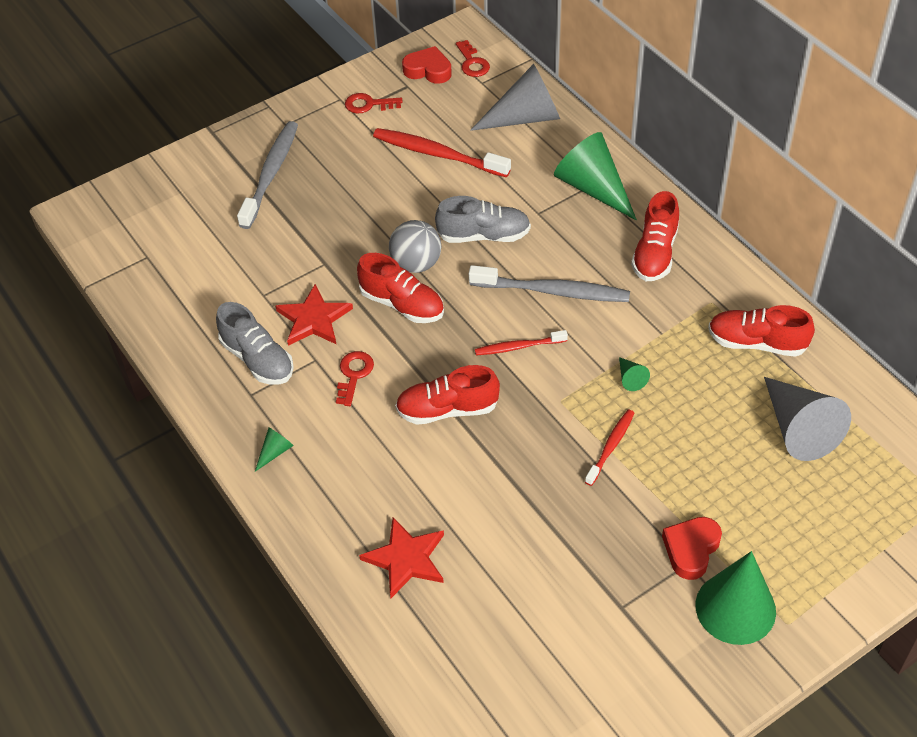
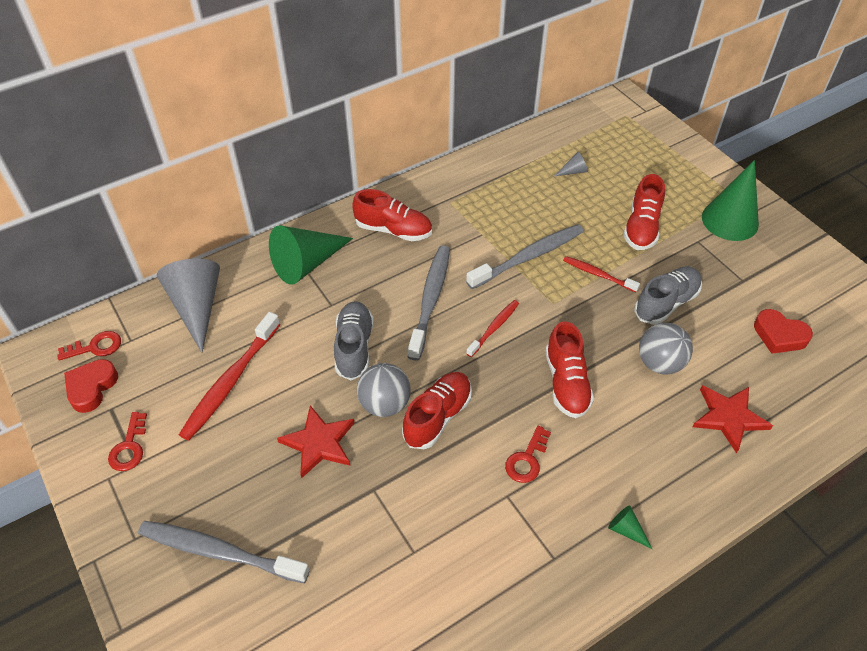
camera: 90 degrees left, 0 degrees up
grey shoe [216,302,294,385] -> grey shoe moved to [634,266,702,325]
red star [276,284,353,346] -> red star moved to [277,405,354,478]
red key [336,351,374,406] -> red key turned 75 degrees counterclockwise [505,426,551,483]
red toothbrush [475,330,568,355] -> red toothbrush turned 135 degrees counterclockwise [466,300,519,357]
green cone [619,357,650,391] -> grey toothbrush [466,224,584,289]
red heart [662,517,722,580] -> red heart moved to [754,309,813,354]
red shoe [708,305,815,357] -> red shoe moved to [623,174,665,250]
grey cone [764,377,851,461] -> grey cone [554,152,588,176], size x0.42
none -> grey ball [639,323,693,374]

